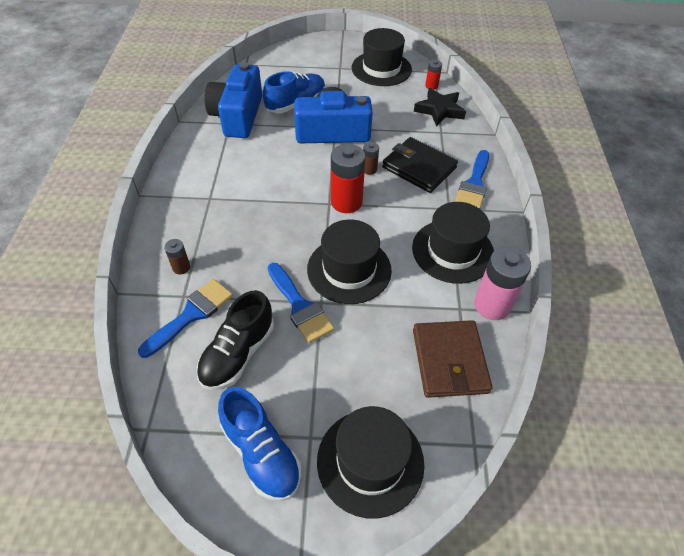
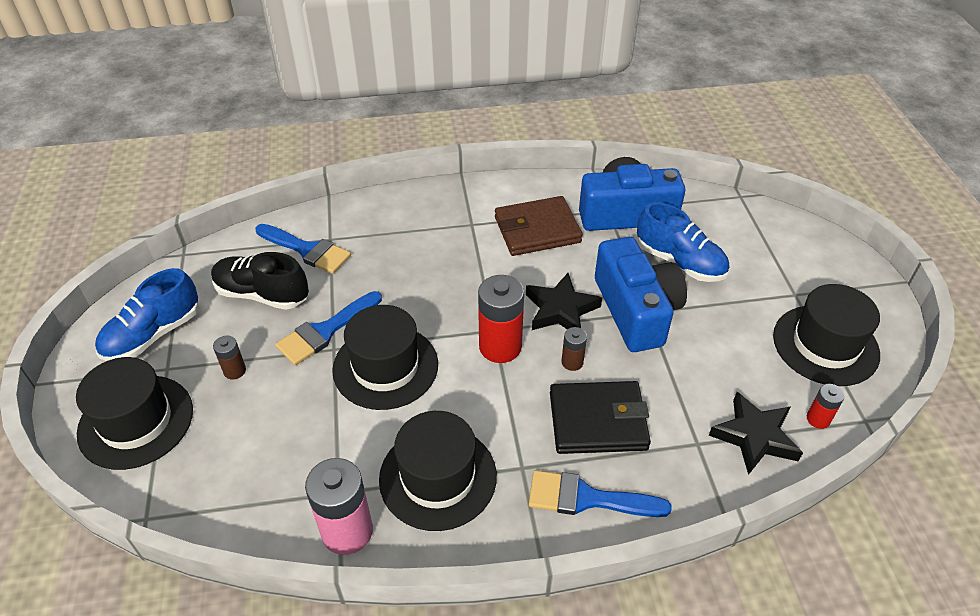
camera: 80 degrees right, 5 degrees down
brown battery [164,239,190,275] -> brown battery moved to [213,336,246,380]
black wallet [382,137,458,193] -> black wallet turned 60 degrees clockwise [550,381,651,454]
brown wallet [413,320,492,398] -> brown wallet moved to [495,196,583,256]
none -> black star [526,273,602,330]

